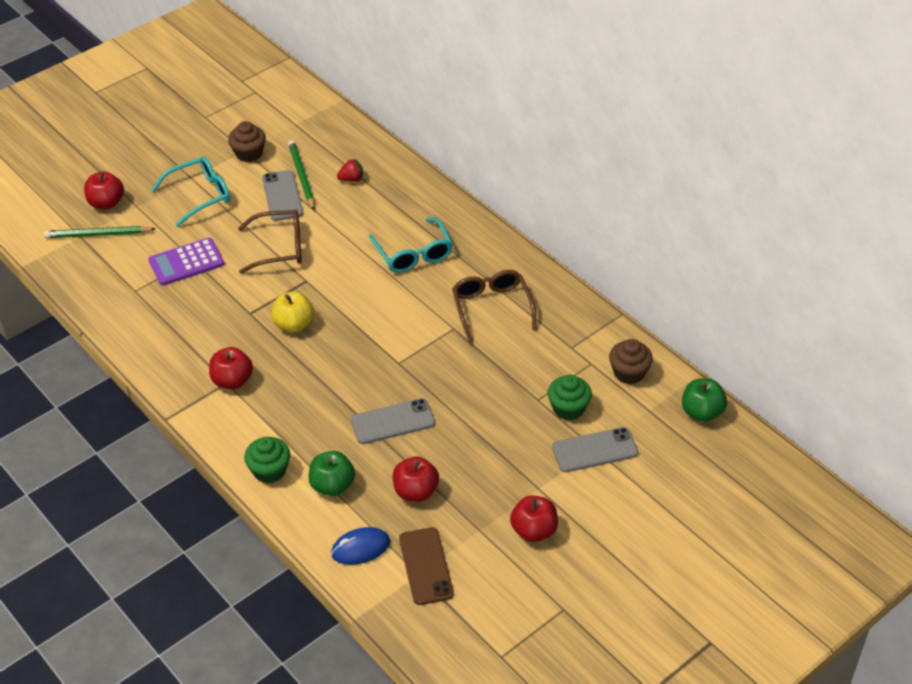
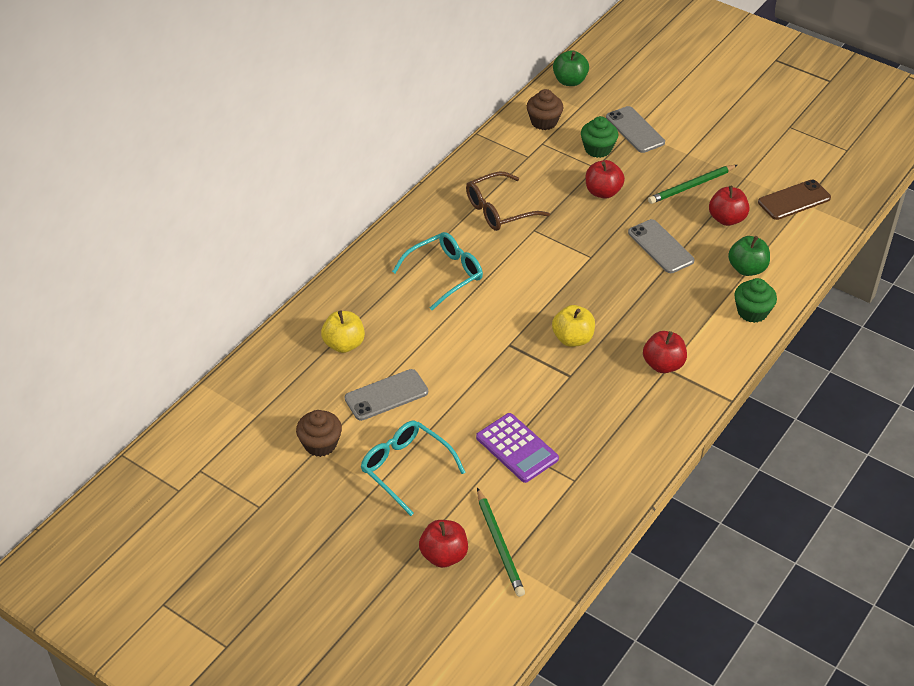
camera: 105 degrees left, 0 degrees up
brown glasses [238,209,302,274] -> none
green pencil [288,140,315,210] -> green pencil moved to [648,165,737,204]
blue mouse [331,527,390,565] -> none
red strawberry [337,158,364,182] -> yellow apple [321,311,365,353]
red apple [510,495,558,542] -> red apple moved to [586,160,625,199]

